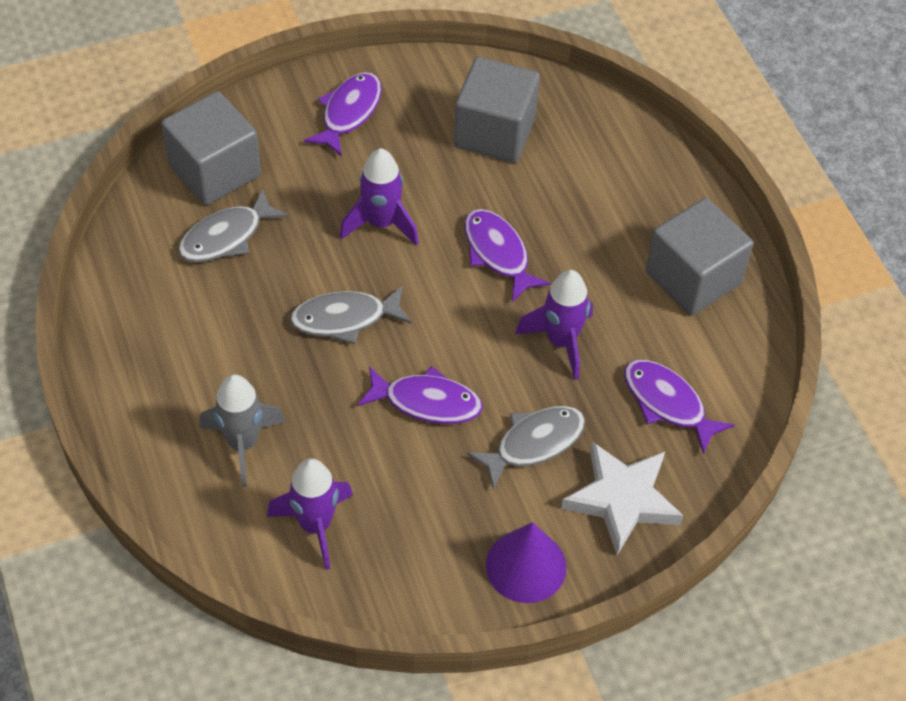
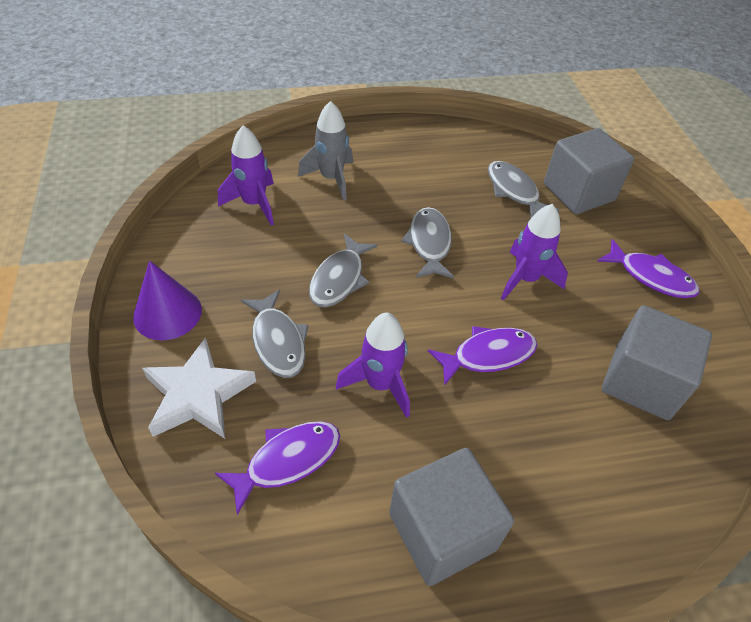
camera: 100 degrees right, 5 degrees down
purple fish [357,366,483,424] -> grey fish [309,233,378,308]

